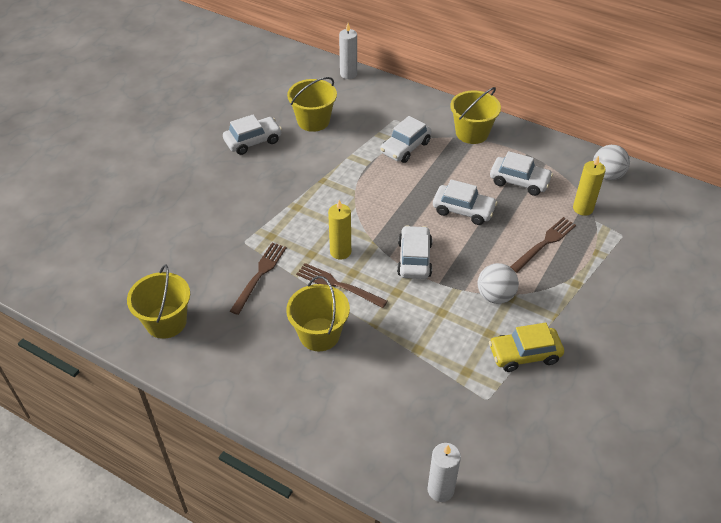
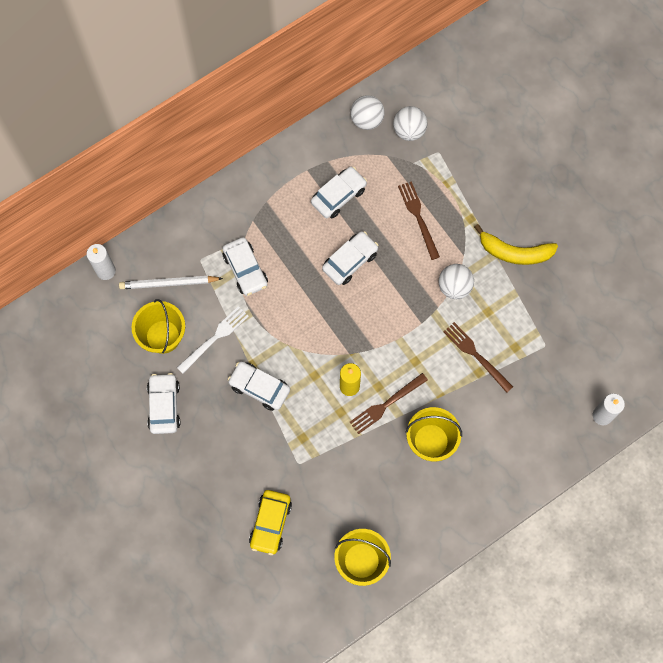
camera: 65 degrees left, 25 degrees up
brown fork [230,243,286,315] -> brown fork moved to [444,322,513,393]
white car [397,225,432,279] -> white car moved to [228,362,290,411]
yellow bucket [450,87,501,144] -> none
yellow car [489,323,564,372] -> yellow car moved to [249,490,292,555]
yellow candle [573,156,606,216] -> none
none -> white pencil [119,276,223,289]
none -> white fork [177,306,249,373]
none -> white ball [393,106,427,141]
none -> yellow banana [474,224,558,265]

